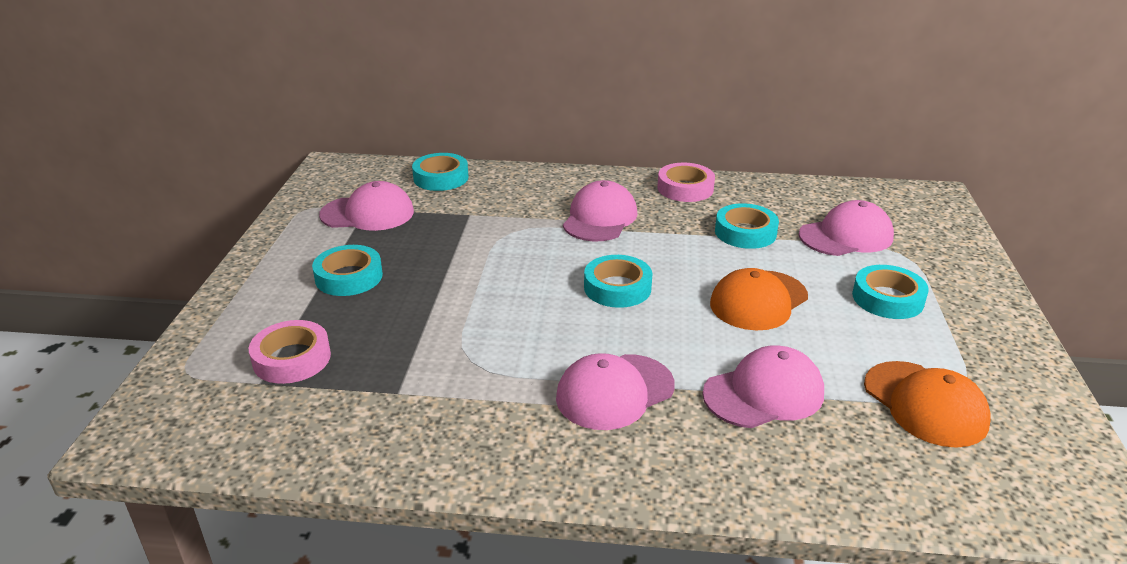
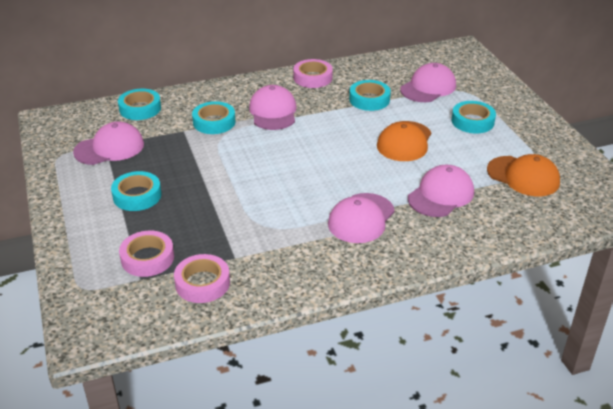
camera: 25 degrees left, 5 degrees up
turquoise tape [584,255,653,308] -> turquoise tape moved to [192,101,236,134]
none -> pink tape [174,254,230,303]

